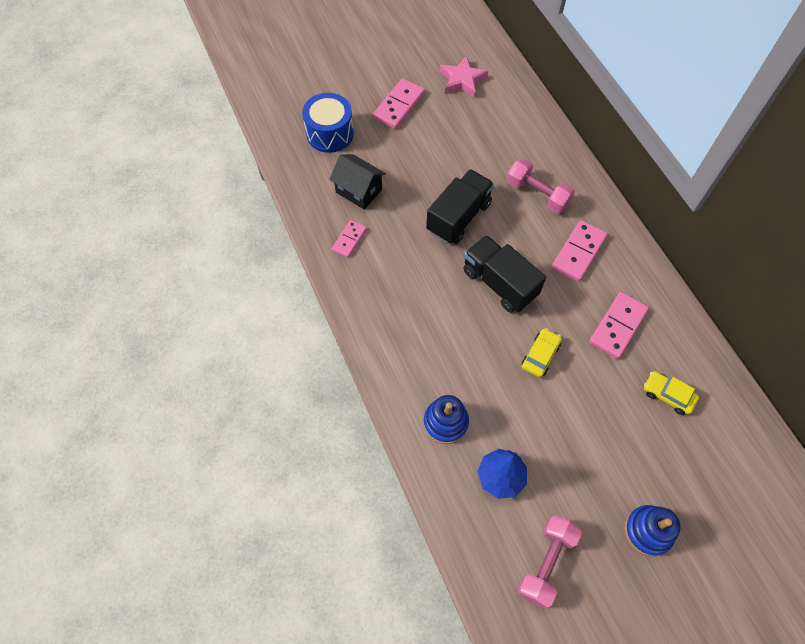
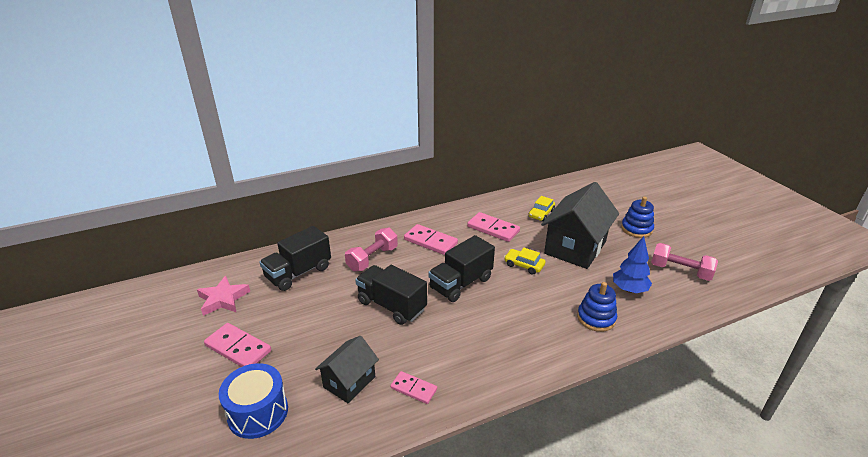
camera: 90 degrees left, 30 degrees down
none -> black truck [259,226,331,291]
none -> black house [541,182,619,269]

